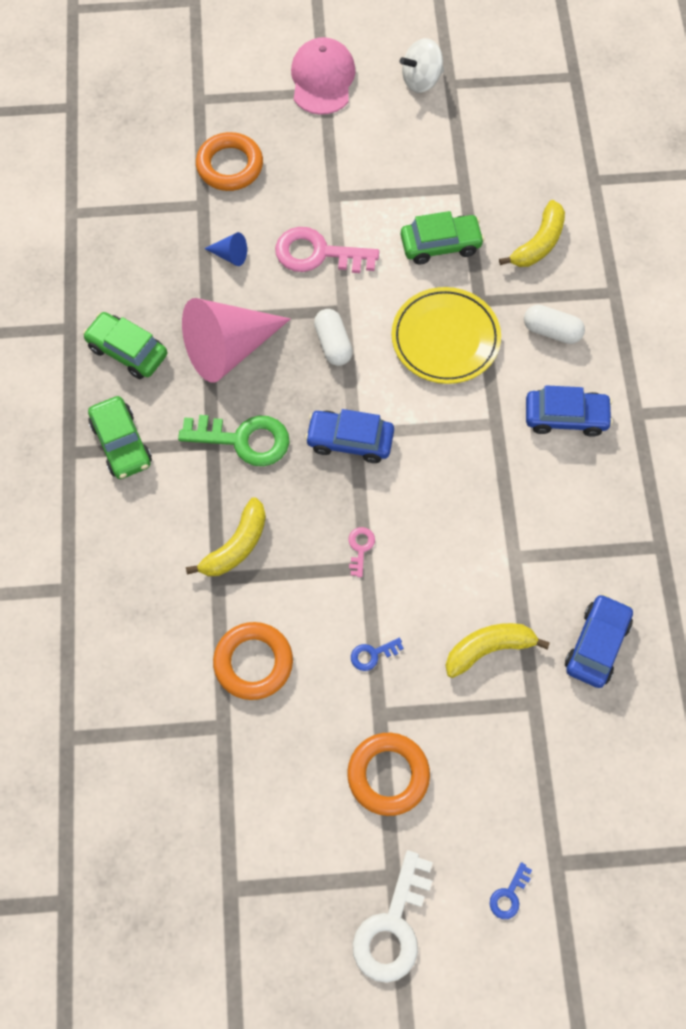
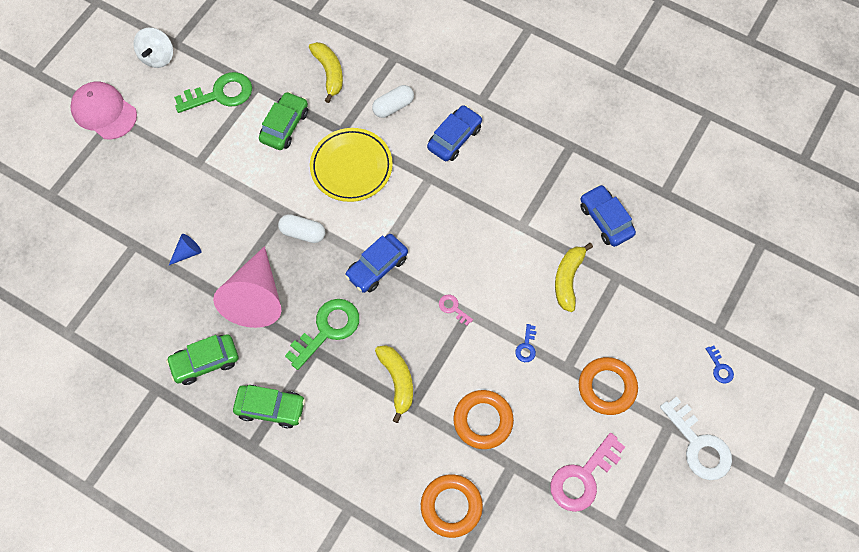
camera: 55 degrees left, 0 degrees up
orange ring [196,132,263,191] -> orange ring moved to [421,474,483,538]
pink key [275,227,379,273] -> pink key moved to [550,433,625,512]
none -> green key [174,72,252,113]

